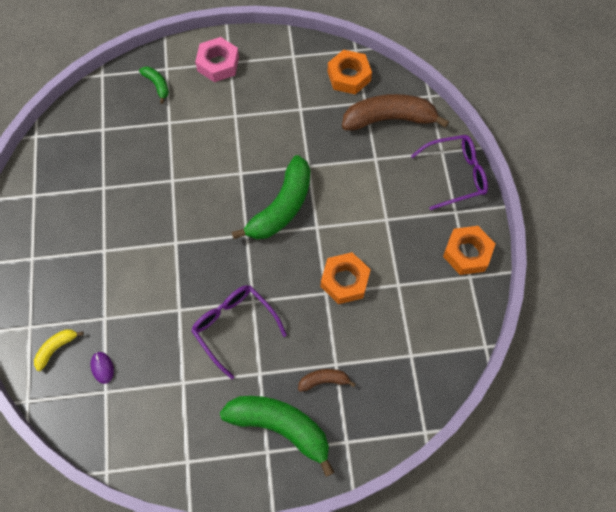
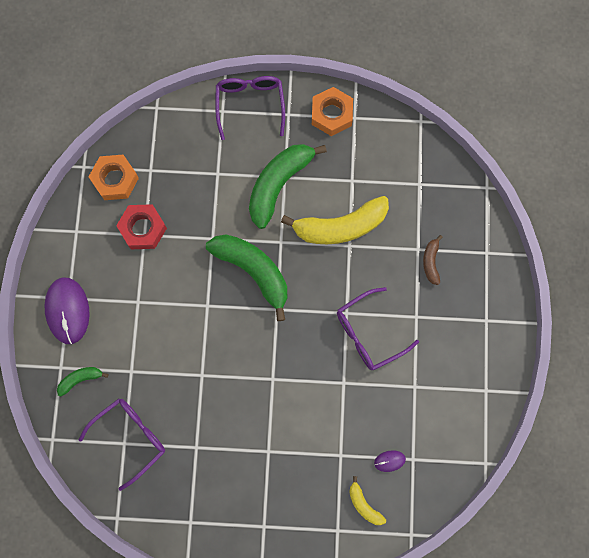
camera: 80 degrees left, 10 degrees up
pink nut [195,37,239,82] -> purple mouse [45,278,90,344]
green banana [220,396,335,477] -> green banana moved to [249,144,327,229]
orange nut [321,252,371,304] -> yellow banana [281,196,389,244]
brown banana [342,94,449,130] -> none
none -> purple glasses [79,399,165,491]
none -> red nut [116,204,167,249]

